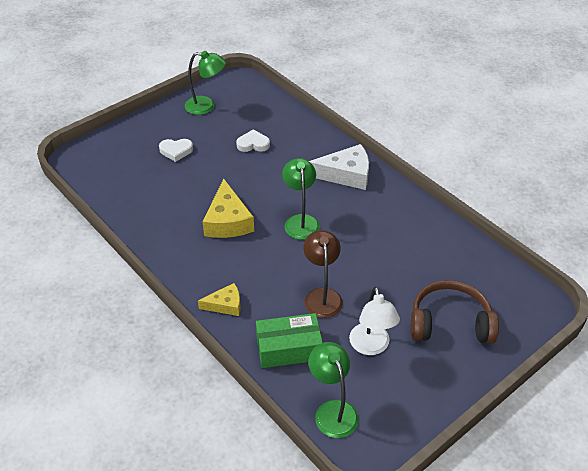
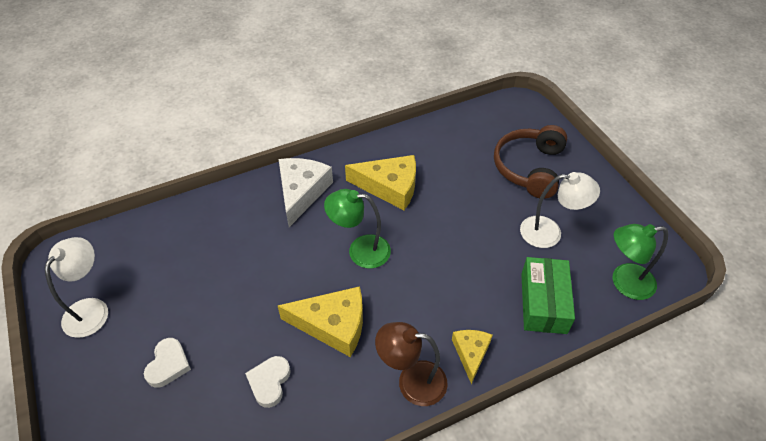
camera: 75 degrees left, 5 degrees up
green lamp [185,51,226,115] -> white lamp [45,237,108,338]
white heart [236,130,270,152] -> white heart moved to [245,356,291,408]
brown lamp [303,230,343,318] -> brown lamp moved to [375,322,448,406]
none -> yellow cheese [345,155,416,210]

